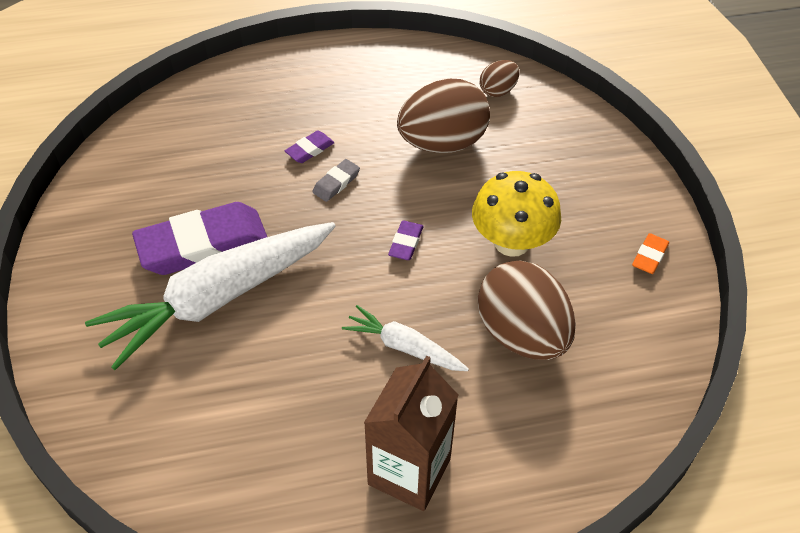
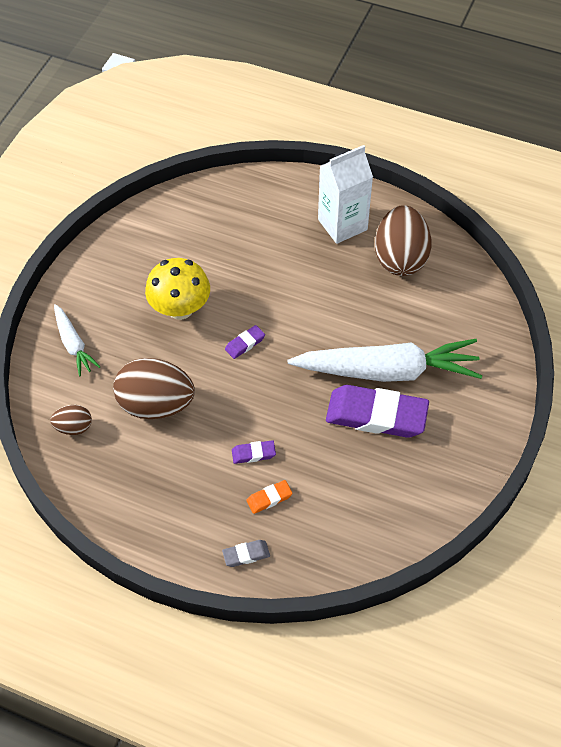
camera: 145 degrees left, 5 degrees up
grey eraser [312,159,360,202] -> grey eraser moved to [222,540,270,567]
white carrot [342,305,469,371] -> white carrot moved to [54,304,101,376]
brown carton [364,355,458,511] -> white carton [318,145,373,244]
brown egg [478,260,576,360] -> brown egg moved to [375,205,431,276]
orange eraser [632,233,669,274] -> orange eraser moved to [246,480,293,514]

